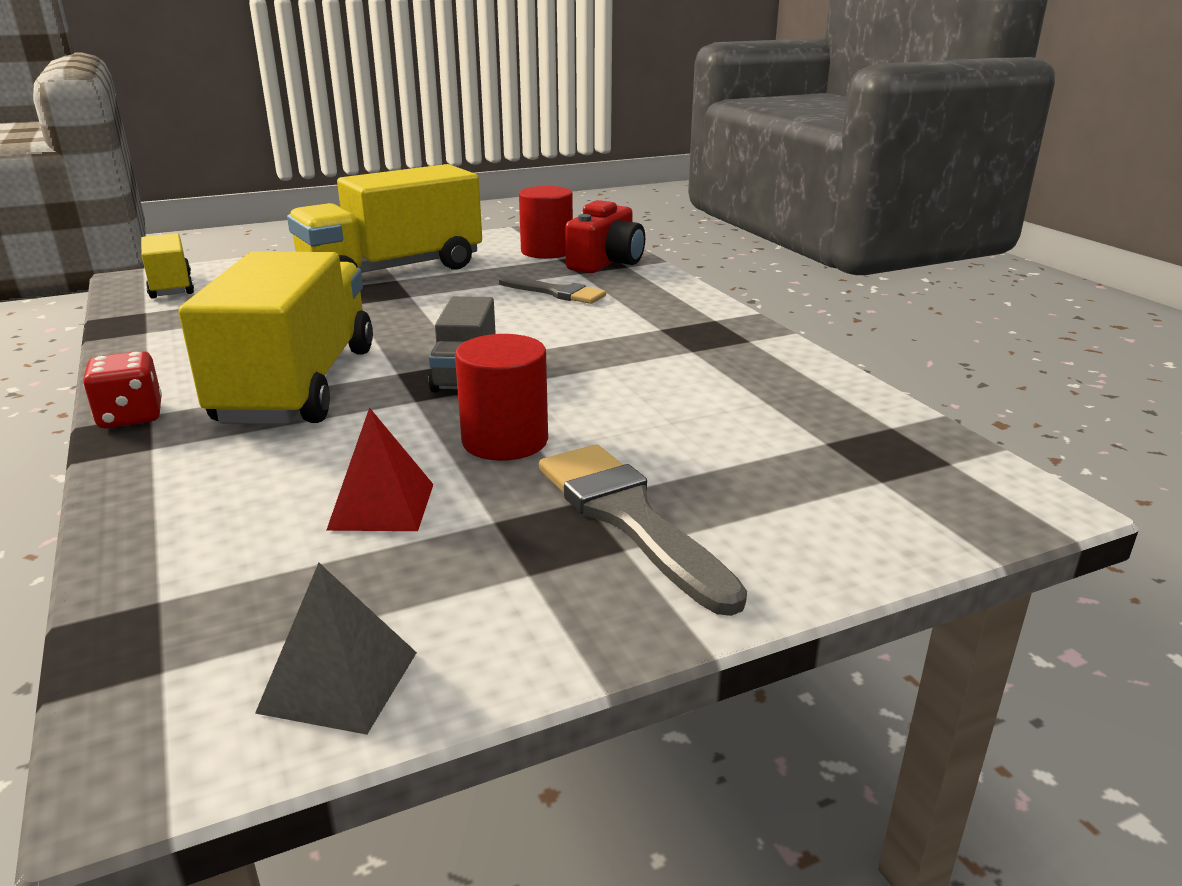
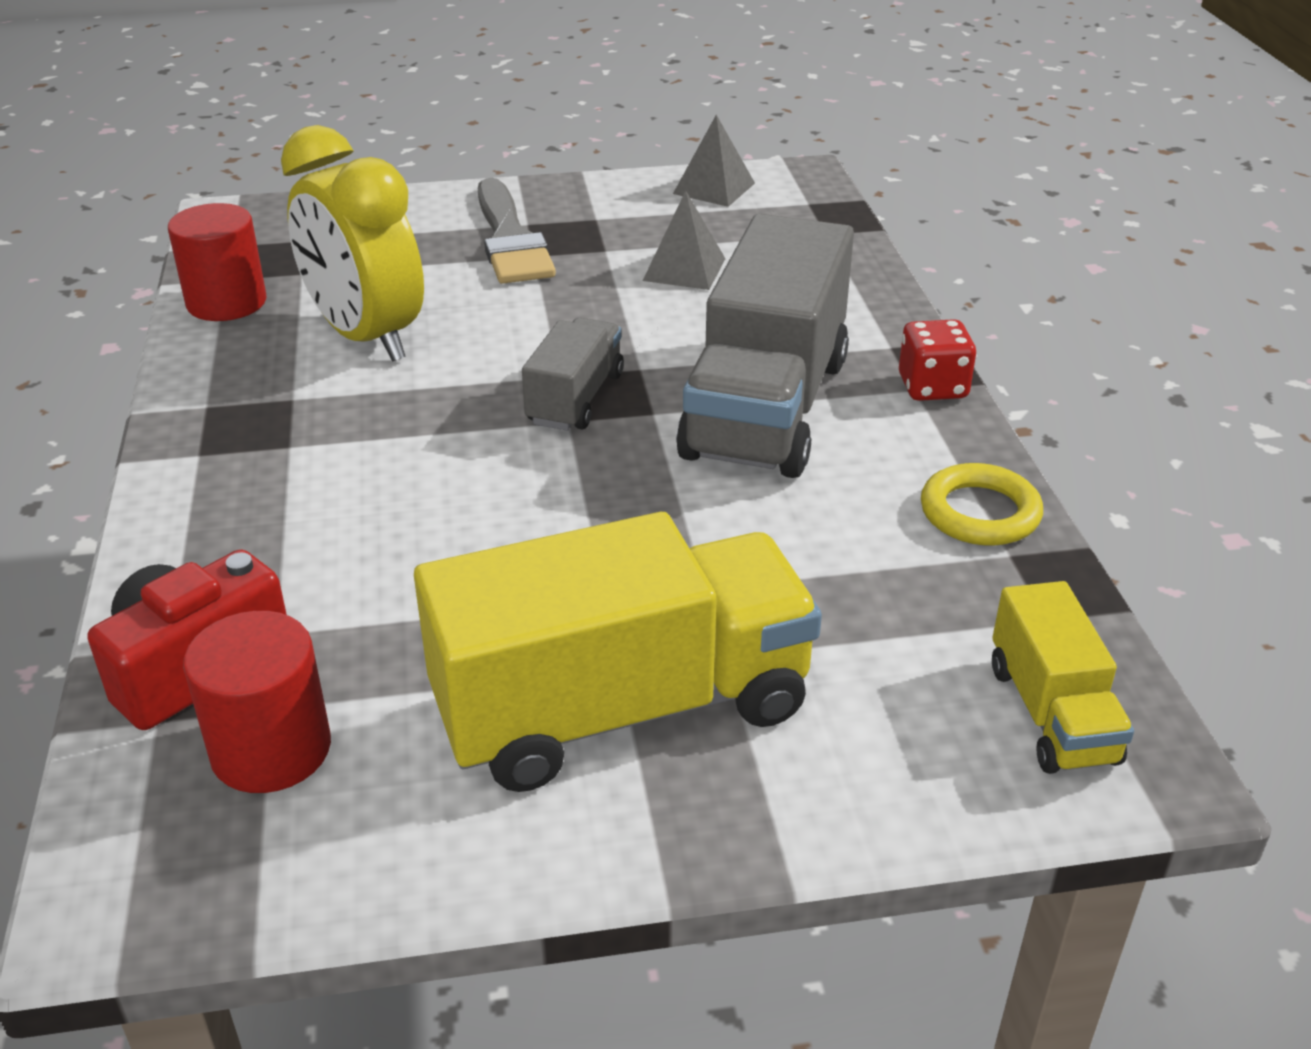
camera: 165 degrees left, 10 degrees up
yellow truck [179,251,373,425] -> grey truck [676,214,854,478]
red pyramid [326,407,433,531] -> grey pyramid [643,191,726,290]
red cylinder [455,334,548,461] -> red cylinder moved to [168,203,266,321]
grey brush [499,275,606,304] -> none
none -> yellow clock [281,125,424,362]
none -> yellow ring [921,463,1043,546]

